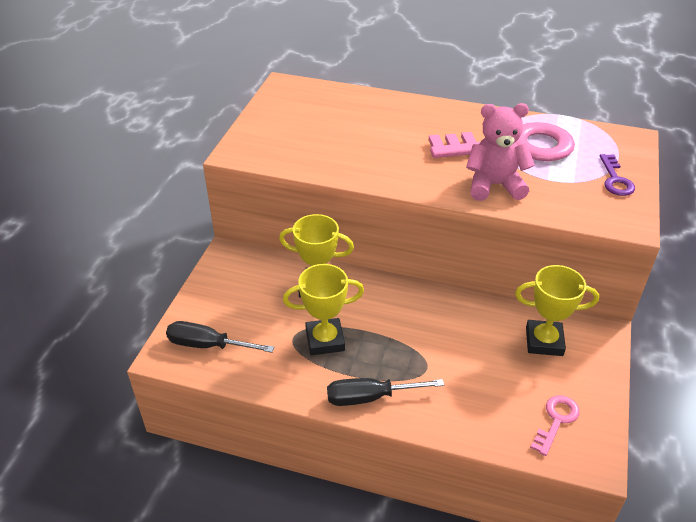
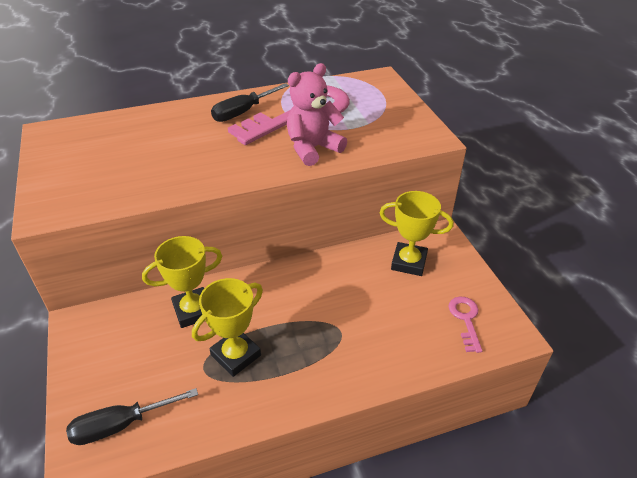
camera: 35 degrees left, 0 degrees up
black screwdriver [327,378,444,406] -> black screwdriver moved to [211,83,289,122]
yellow trophy [515,265,599,356] -> yellow trophy turned 45 degrees clockwise [380,191,453,276]
purple key [600,154,635,196] -> none

